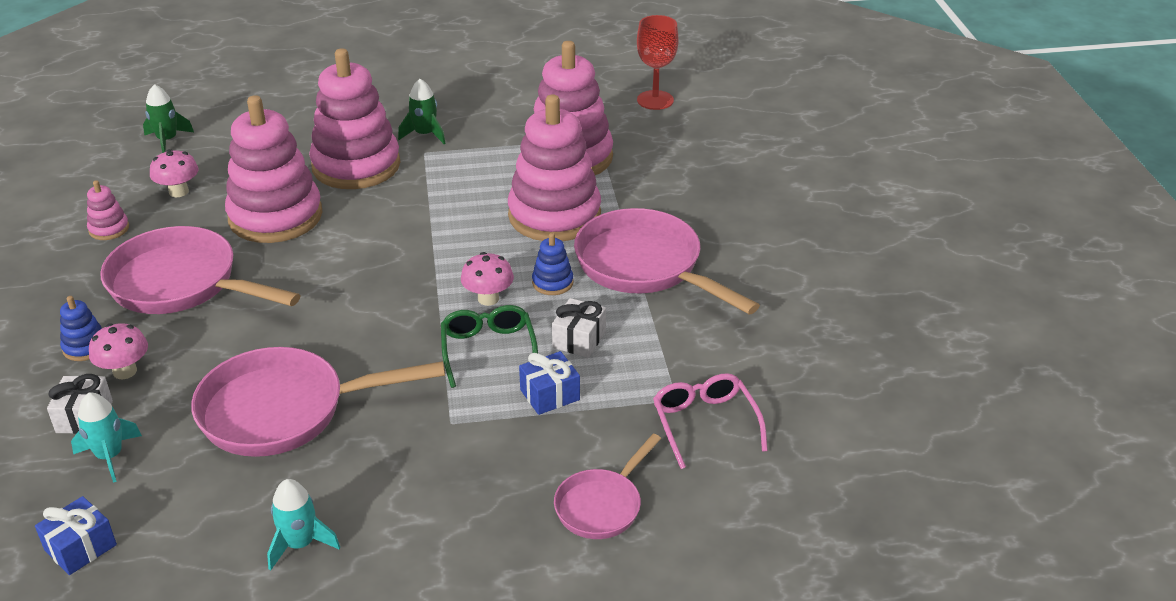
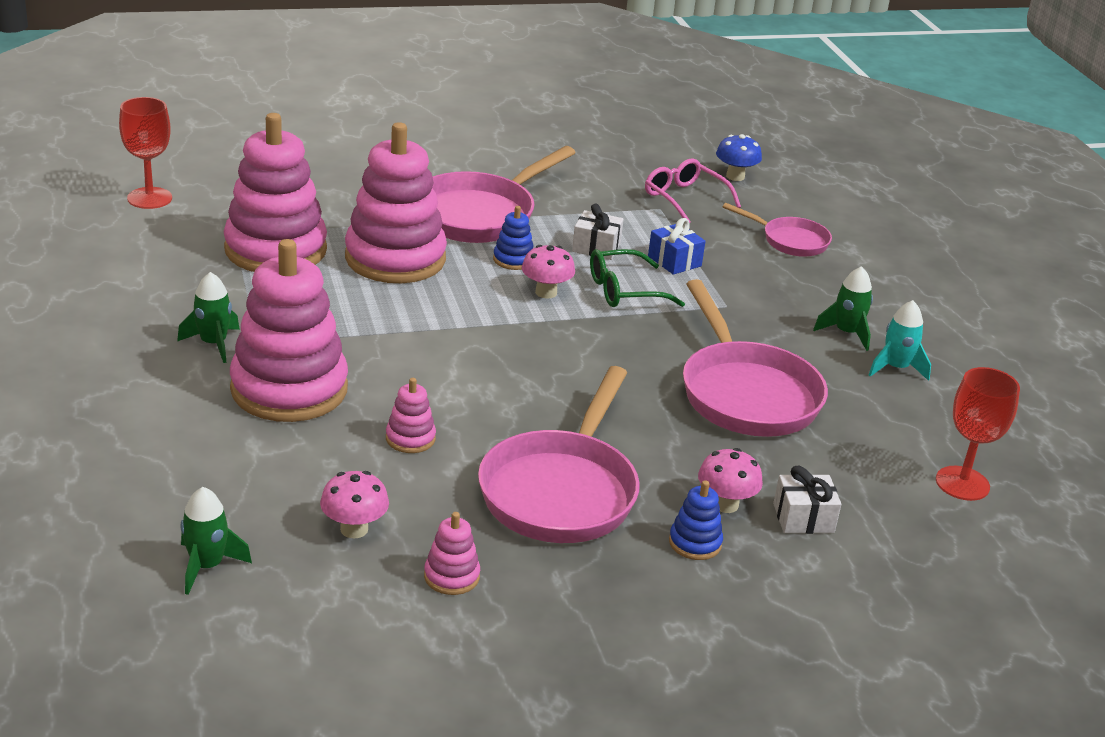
camera: 100 degrees left, 5 degrees down
blue gift [35,496,117,575] -> red goblet [936,367,1020,501]
turquoise rocket [71,392,142,483] -> none
pink stacking toy [225,95,323,243] -> pink stacking toy [386,378,436,453], size x0.42
pink glasses [653,373,768,469] -> pink glasses turned 75 degrees clockwise [645,158,741,223]
none -> blue mushroom [716,134,762,181]
none -> green rocket [813,266,873,351]

